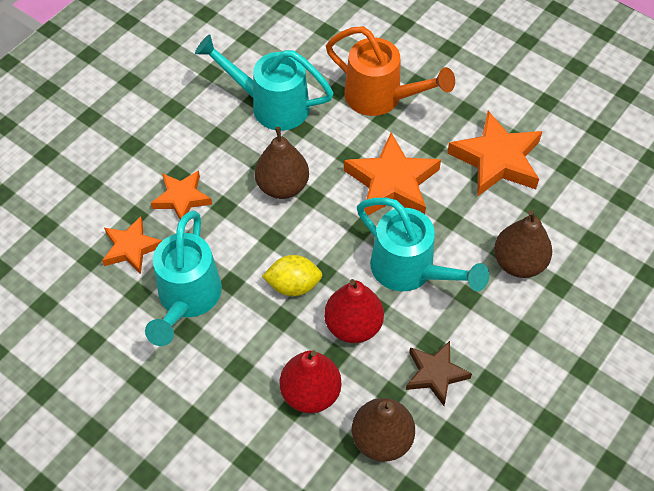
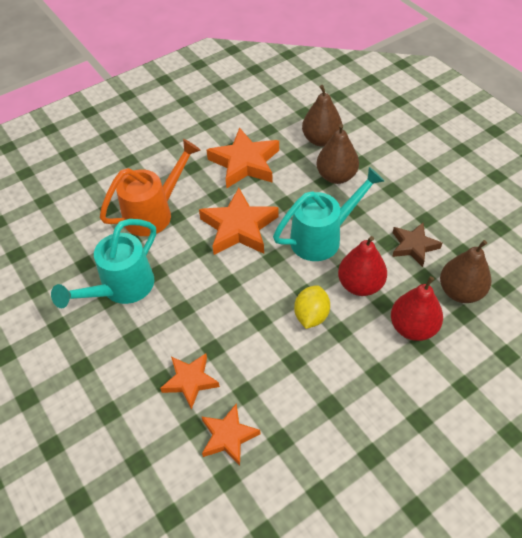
camera: 70 degrees left, 5 degrees down
turquoise watering can [145,211,222,346] -> none
brown pear [254,127,309,199] -> brown pear moved to [302,85,342,146]

